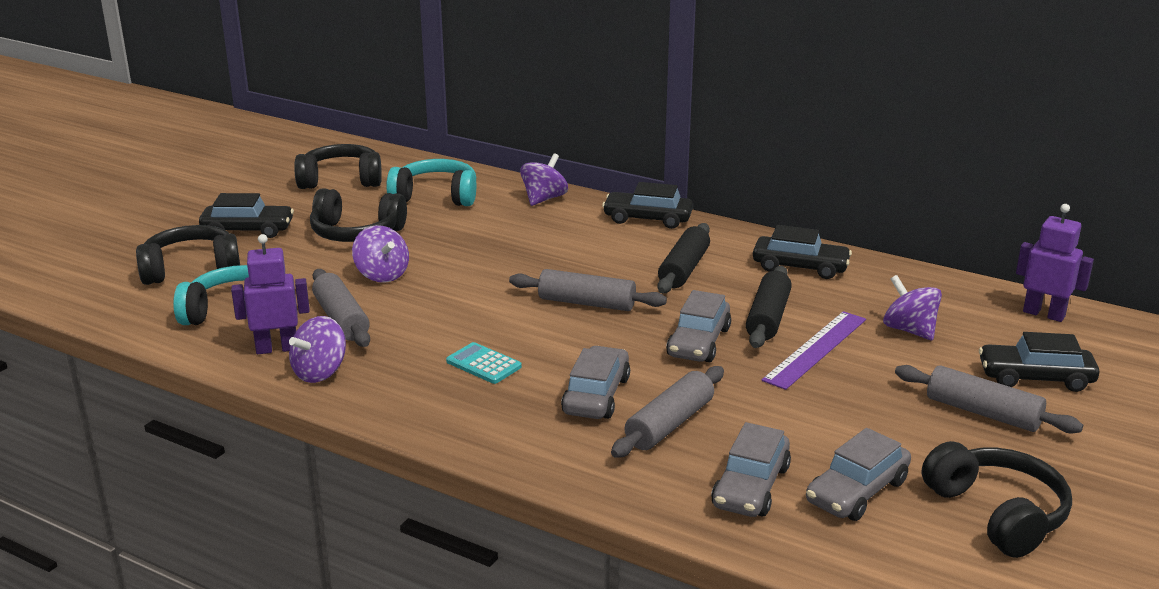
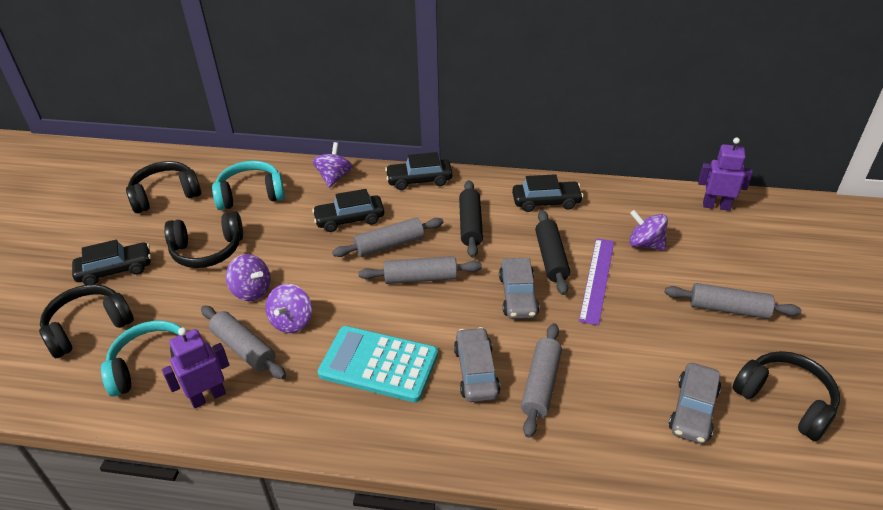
camera: 20 degrees left, 15 degrees up
purple spinning top [289,316,346,383] -> purple spinning top moved to [265,284,312,333]
turquoise calculator [446,342,522,384] -> turquoise calculator [318,326,438,402], size x2.04
grey car [711,422,791,517] -> none
black car [979,332,1099,392] -> black car moved to [312,189,384,232]
none -> grey rolling pin [332,218,444,257]

